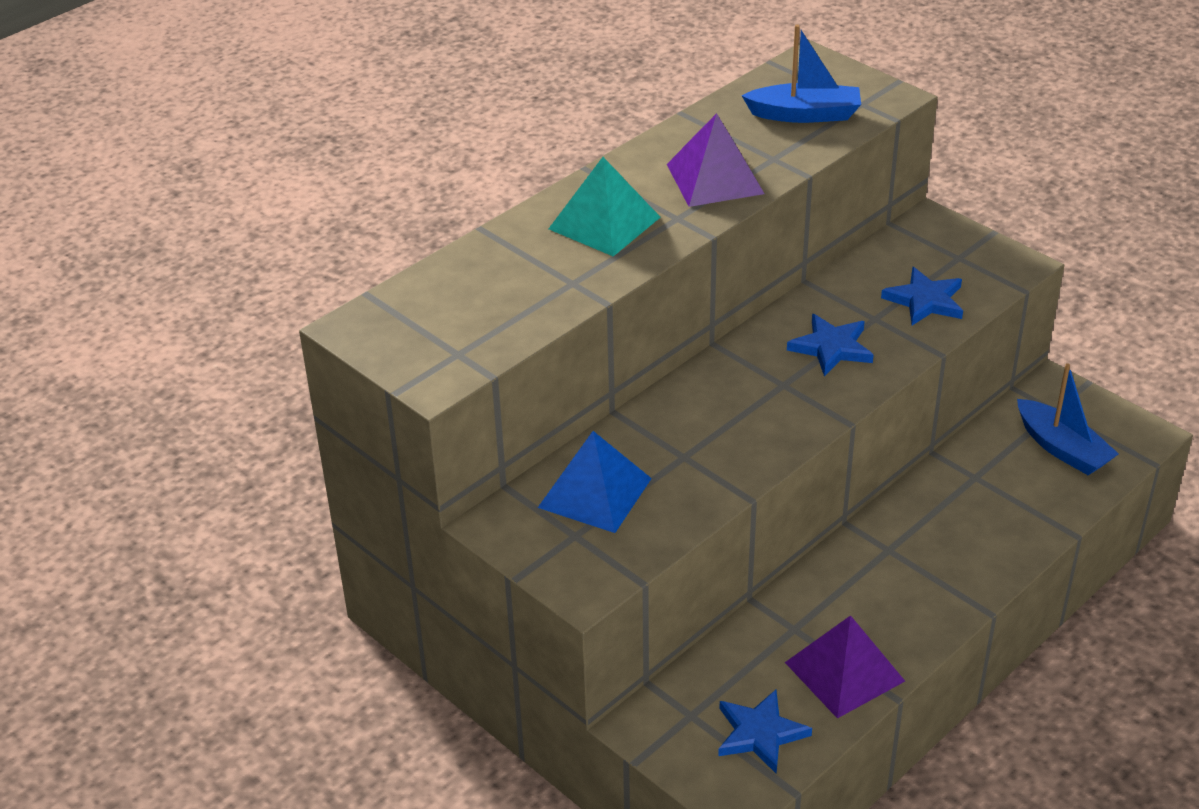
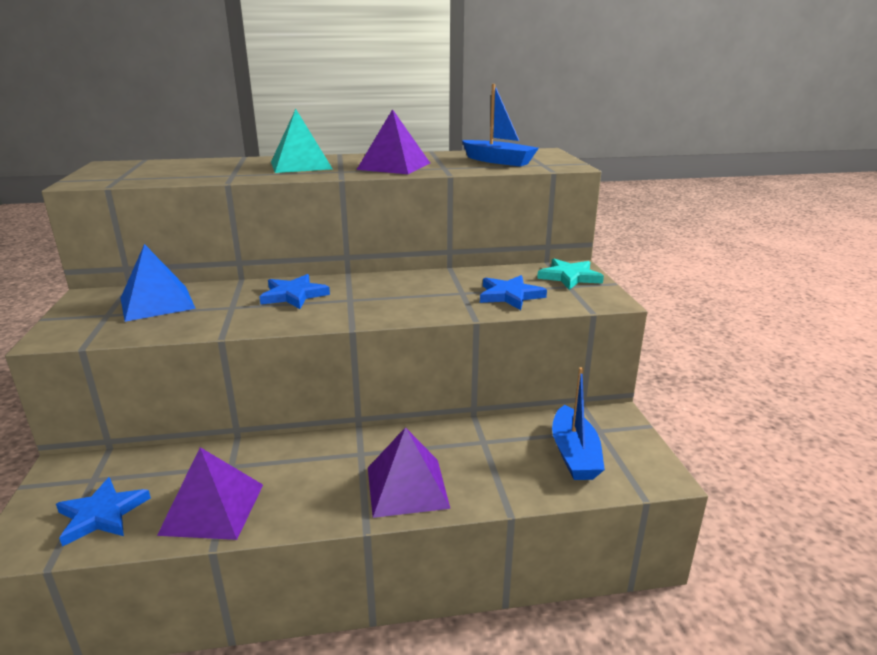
camera: 35 degrees right, 15 degrees down
blue star [787,314,874,376] -> blue star moved to [259,274,330,309]
none -> purple pyramid [368,427,450,518]
none -> turquoise star [537,259,604,290]

